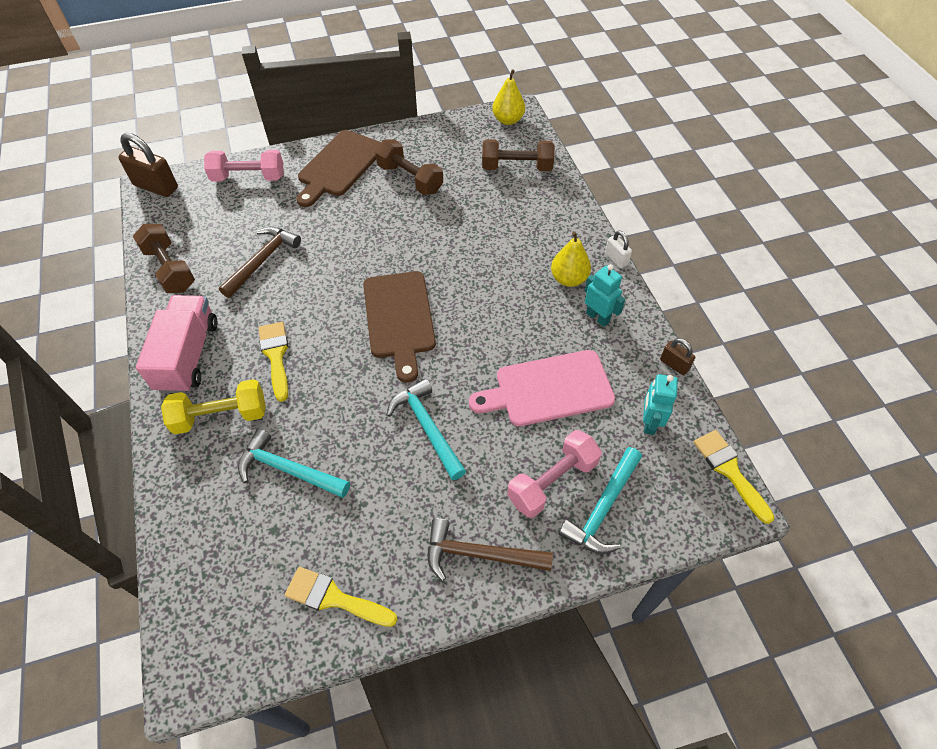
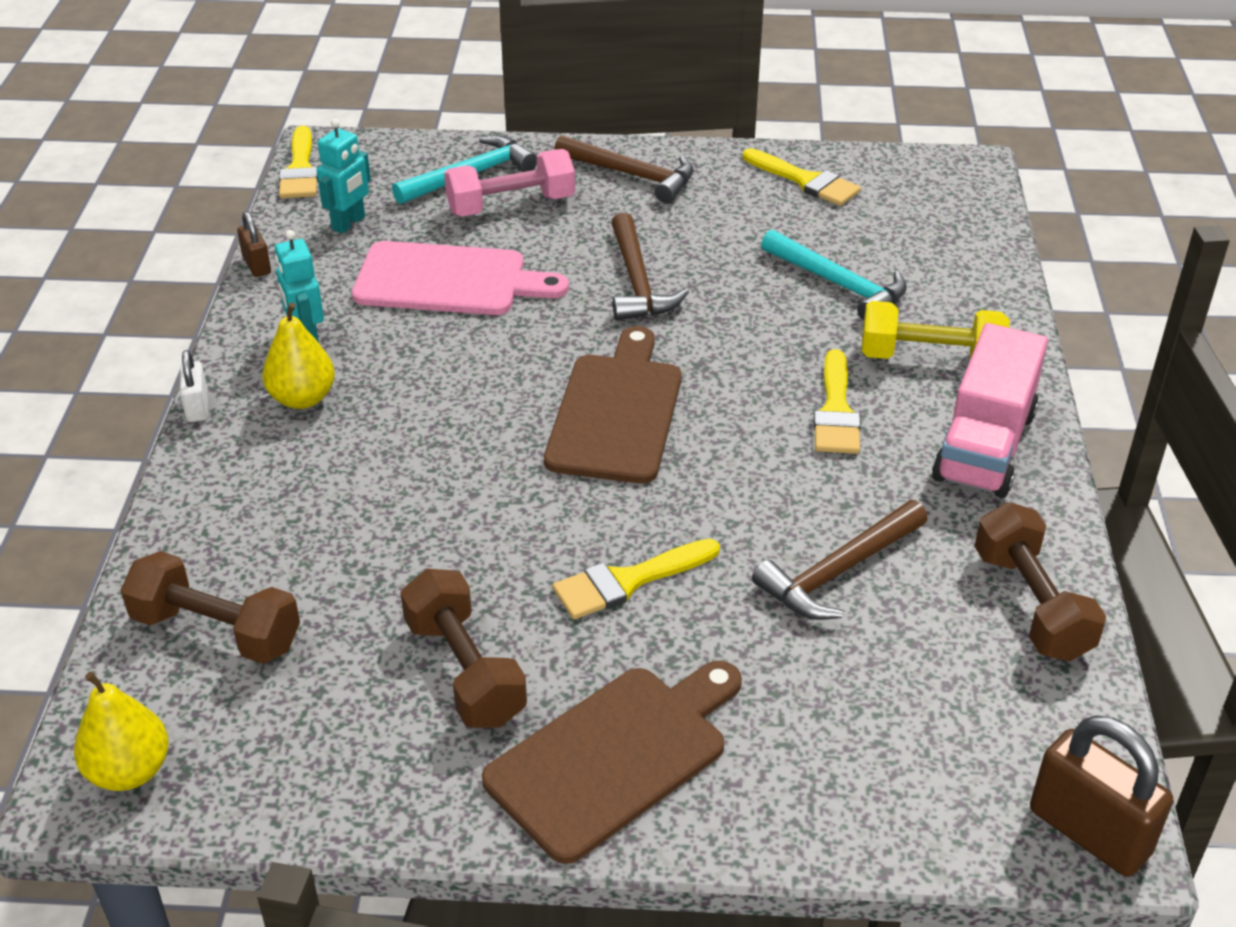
camera: 160 degrees left, 15 degrees down
pink dumbbell [204,150,283,182] -> none
turquoise hammer [387,379,466,480] -> brown hammer [611,213,689,321]
none -> yellow brush [552,539,720,619]

